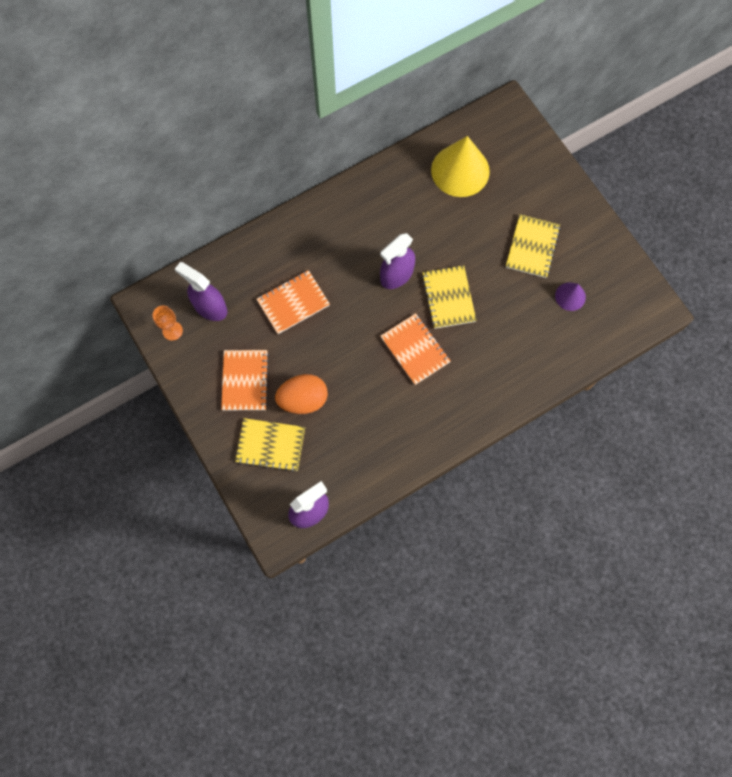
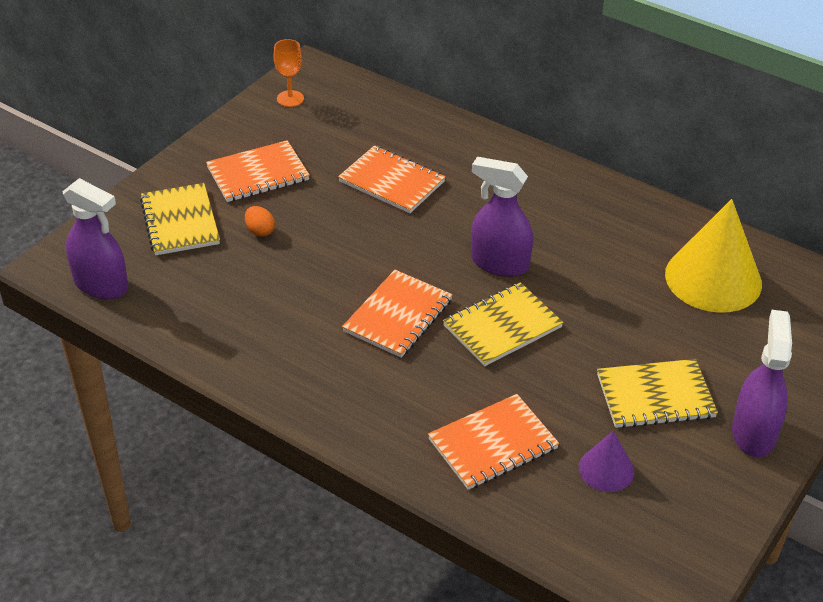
camera: 65 degrees right, 30 degrees down
purple spray bottle [175,262,227,321] -> purple spray bottle moved to [732,310,792,457]
orange egg [275,374,328,414] -> orange egg [245,206,275,237], size x0.47
none -> orange notebook [428,394,559,490]

